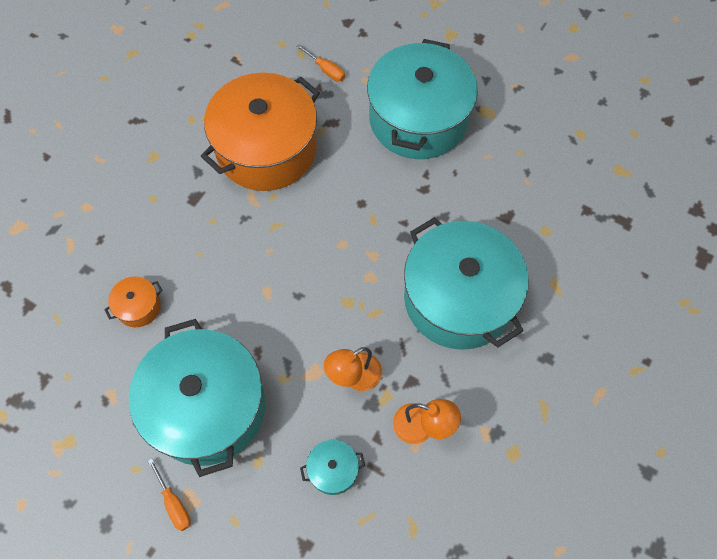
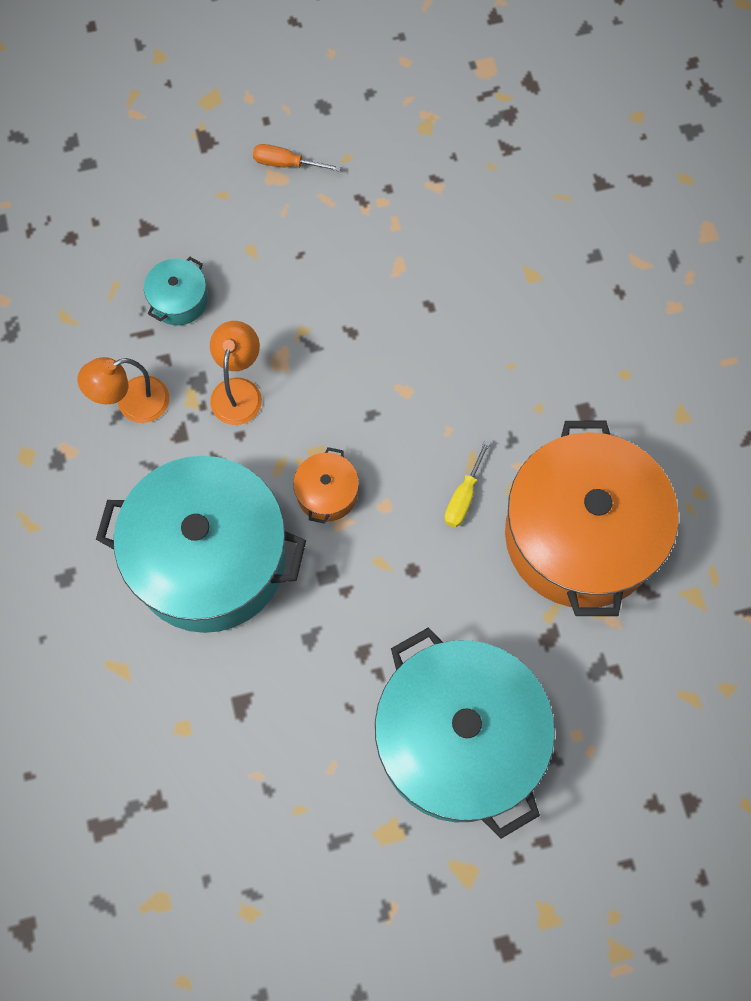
camera: 135 degrees right, 5 degrees up
orange pot [104,277,163,327] -> orange pot moved to [293,447,359,524]
turquoise pot [129,319,265,477] -> none
orange screwdriver [296,44,345,81] -> none
none -> yellow screwdriver [444,440,491,528]

